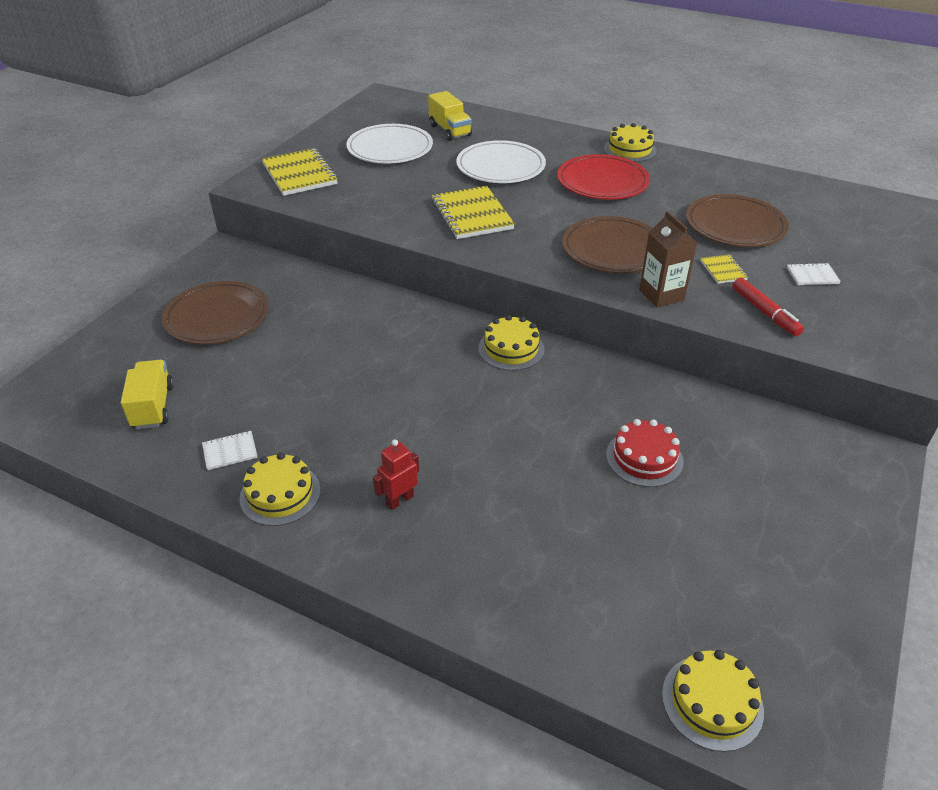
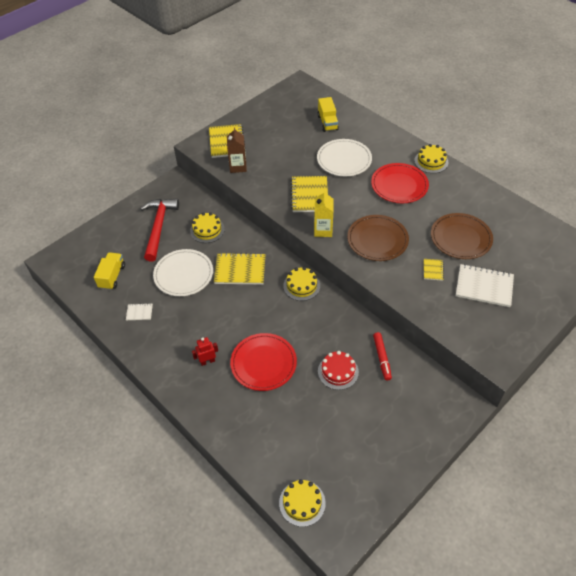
camera: 20 degrees right, 10 degrees up
brown plate [162,281,269,345] -> red hammer [140,199,179,262]
yellow cake [240,453,320,526] -> yellow cake moved to [190,212,225,243]
white plate [346,124,433,164] -> white plate moved to [153,249,213,296]
brown carton [639,211,697,308] -> brown carton moved to [227,127,247,173]
red marker [732,278,804,336] -> red marker moved to [373,332,392,381]
white notebook [787,263,841,285] -> white notebook [456,264,514,307], size x2.07
none -> yellow notebook [214,253,266,285]
none -> red plate [230,333,297,391]
none -> yellow carton [314,190,334,237]

